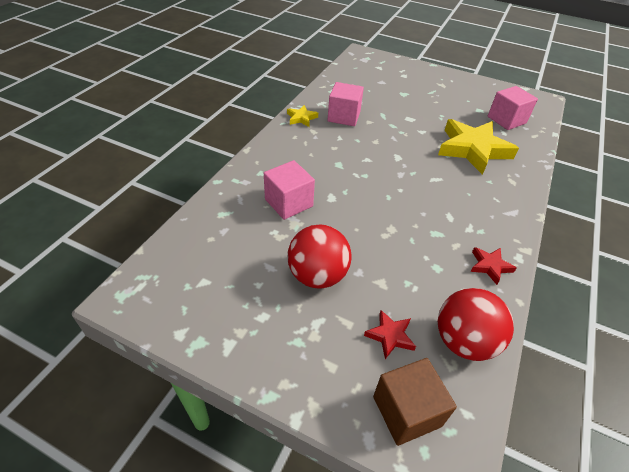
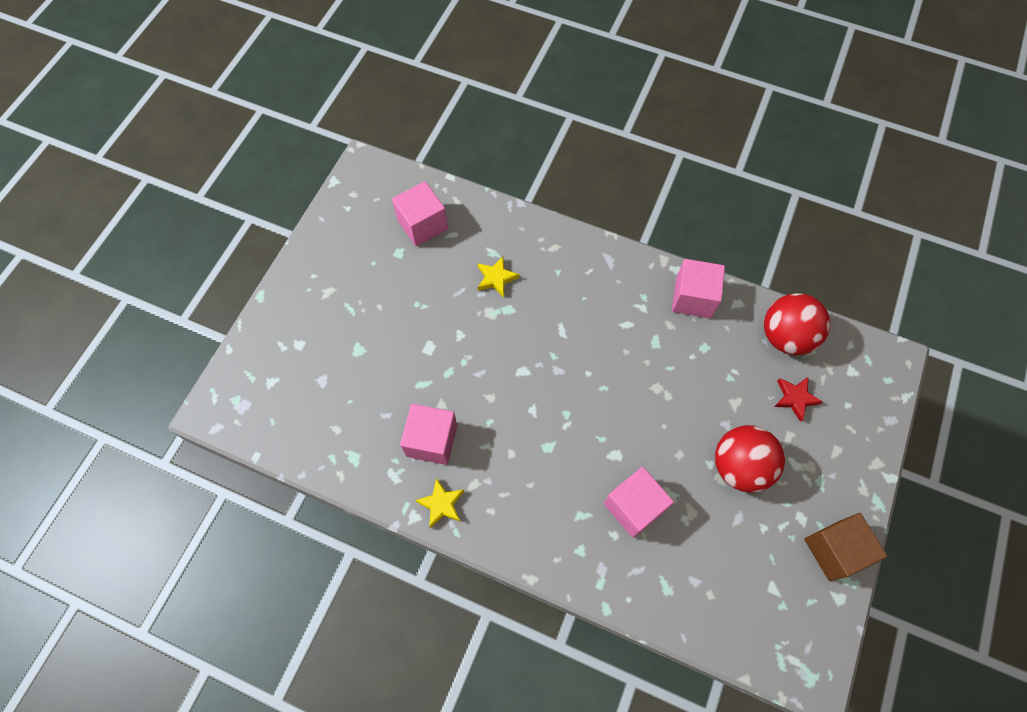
camera: 90 degrees left, 20 degrees up
brown cube [373,358,457,446] -> brown cube moved to [804,513,887,581]
yellow star [438,119,519,175] -> yellow star [478,256,519,297], size x0.45
red star [470,247,517,285] -> pink cube [672,259,725,318]

